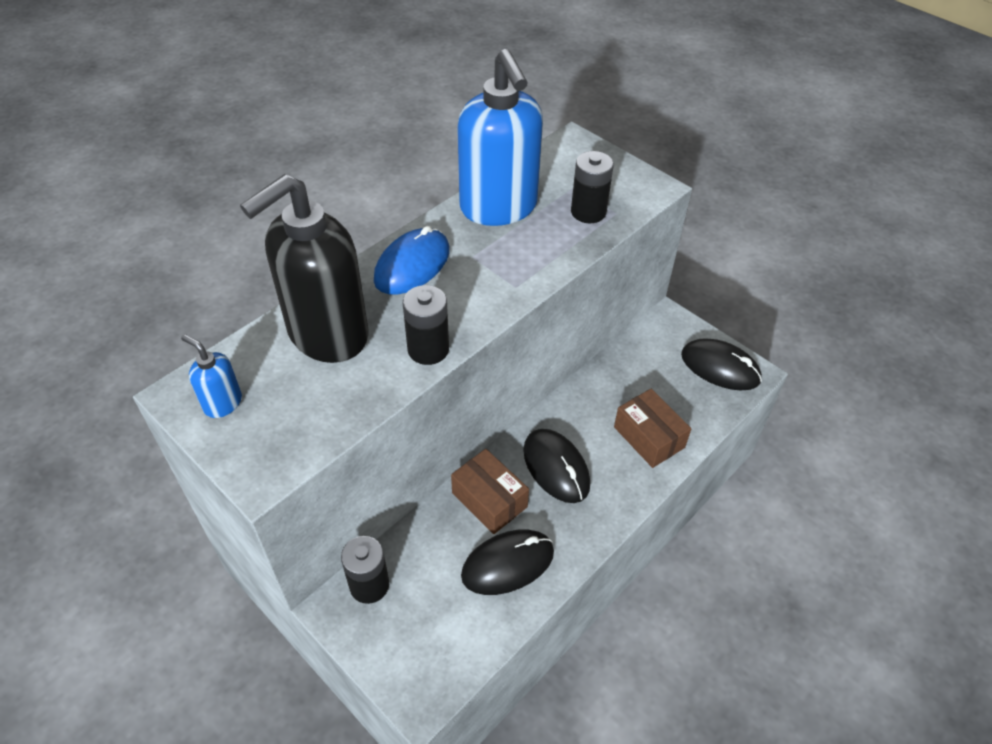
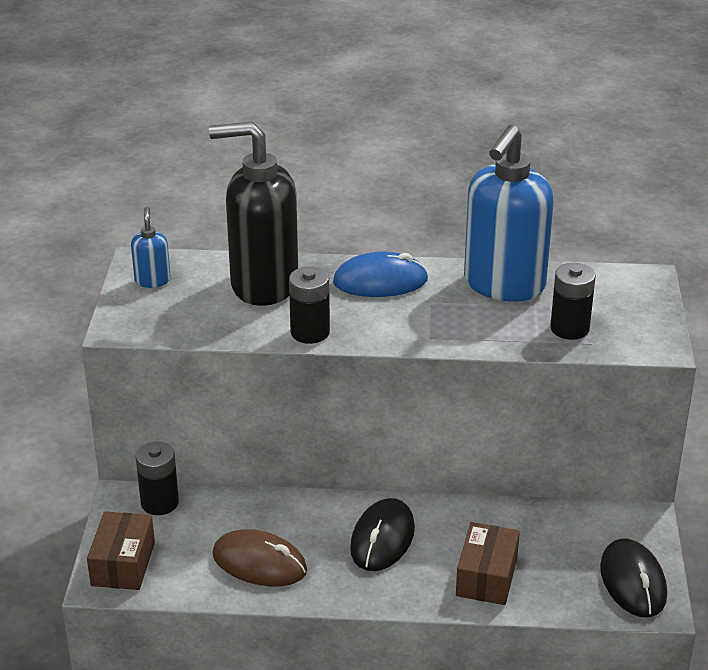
camera: 50 degrees right, 15 degrees down
brown box [451,449,529,534] -> brown box moved to [87,511,155,590]
black mouse [461,529,554,595] -> brown mouse [212,529,307,587]

